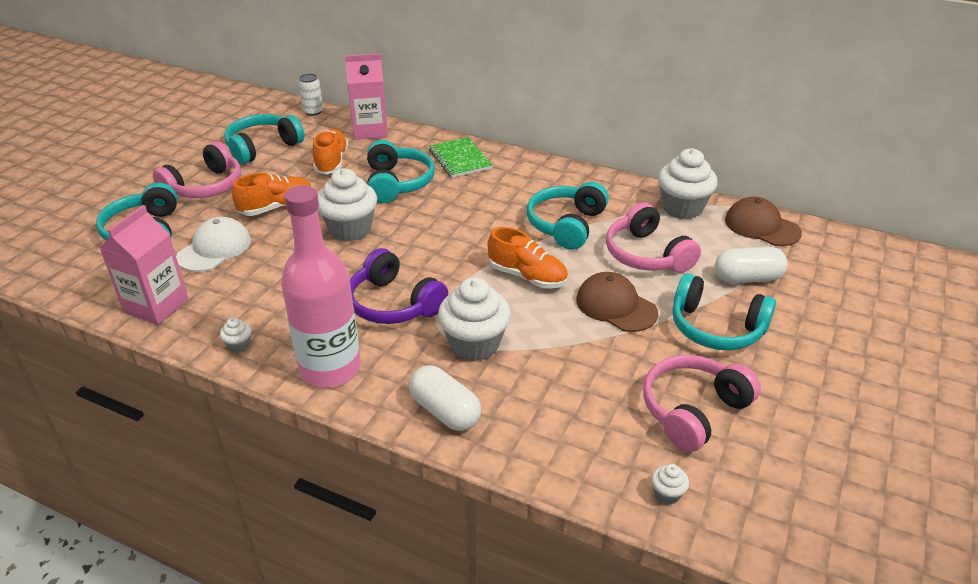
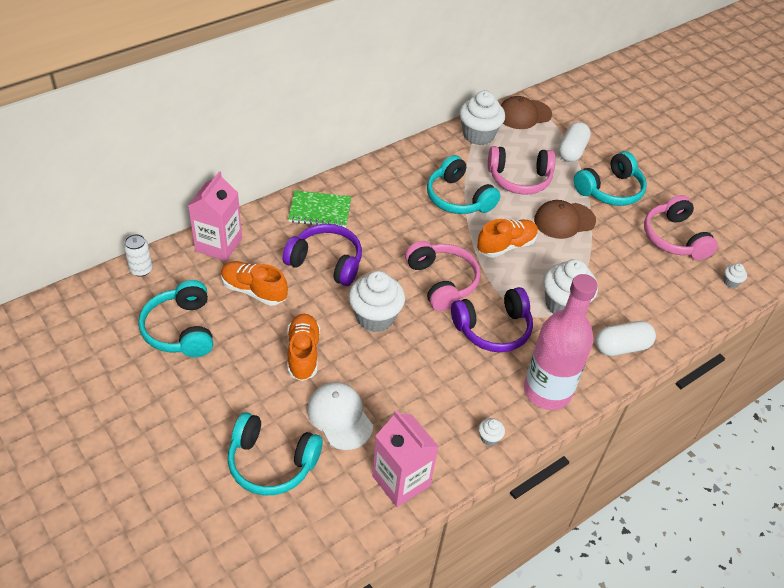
camera: 65 degrees left, 10 degrees up
pink headphones [153,141,241,198] -> pink headphones moved to [405,241,480,311]
turquoise headphones [367,140,435,203] -> purple headphones [282,224,362,286]

